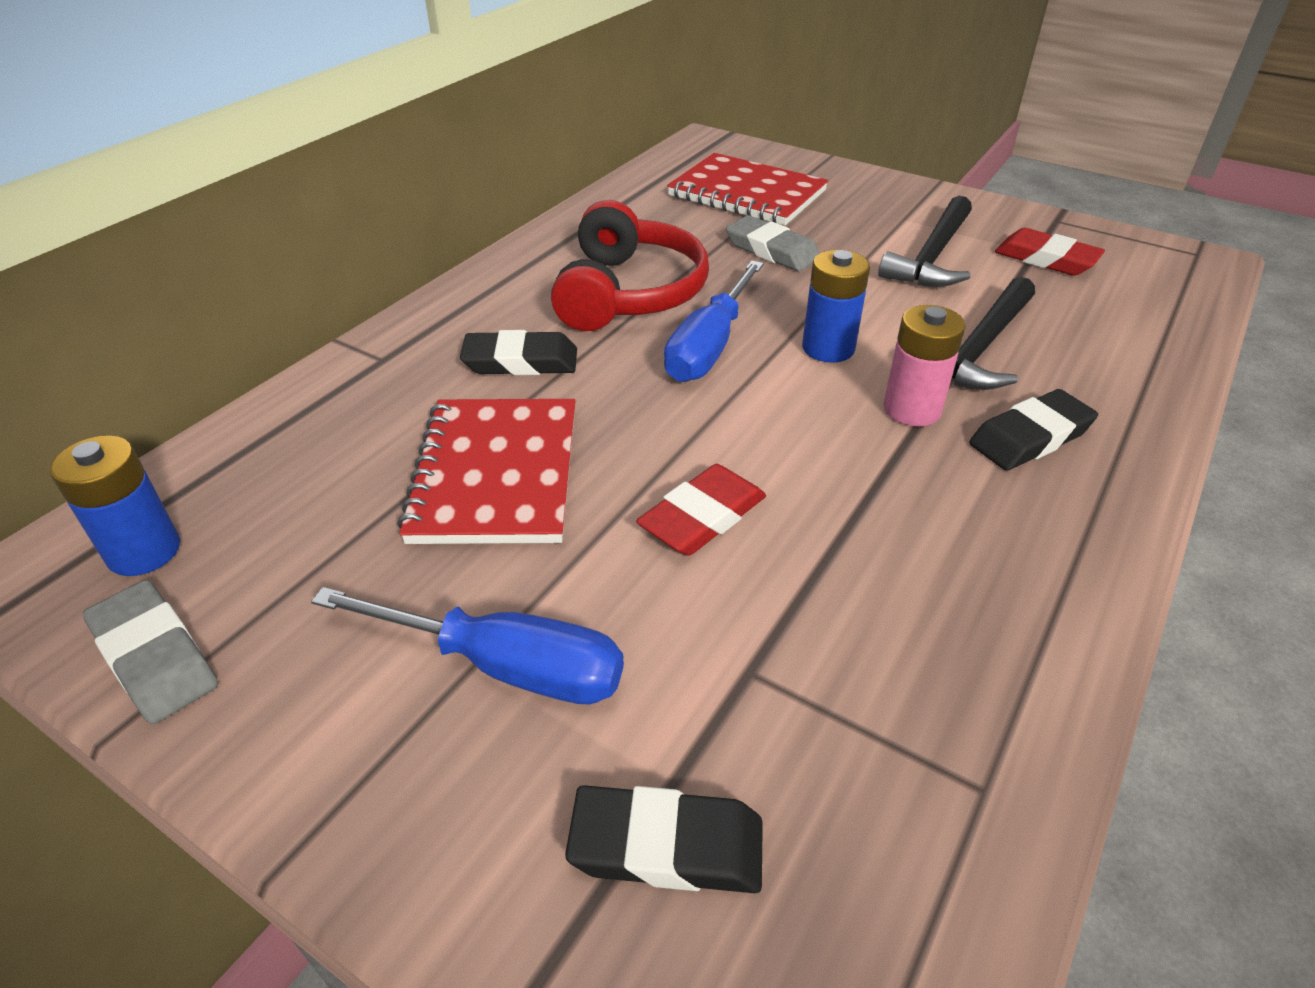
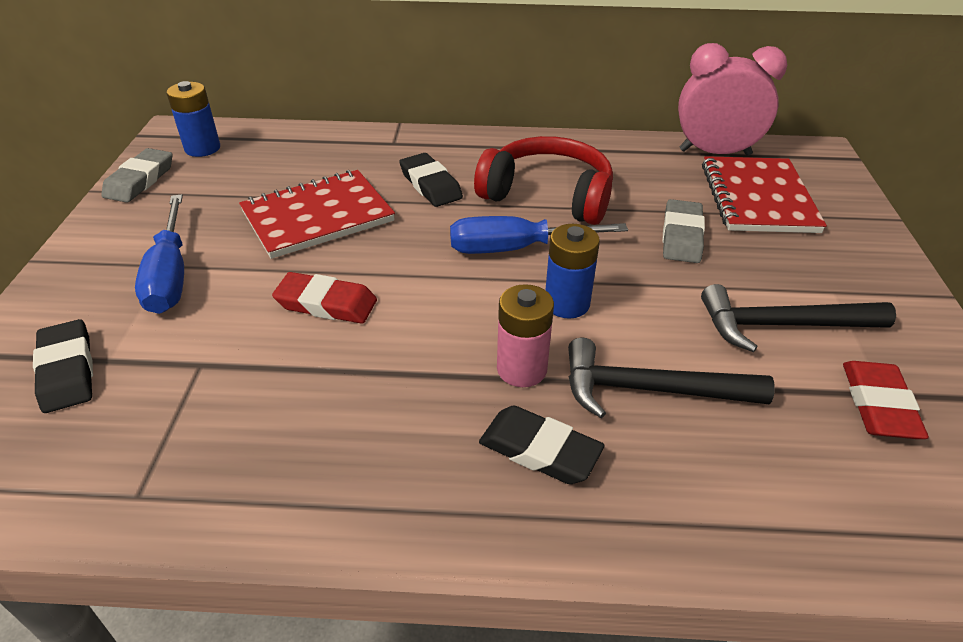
camera: 60 degrees right, 0 degrees up
red headphones [551,200,709,331] -> red headphones turned 135 degrees counterclockwise [474,136,613,225]
none -> pink clock [678,43,787,156]

